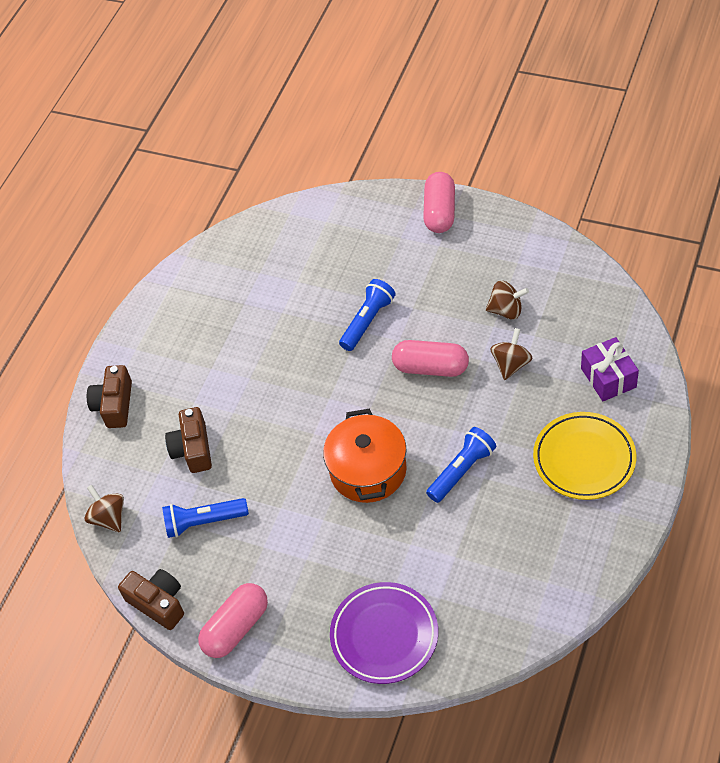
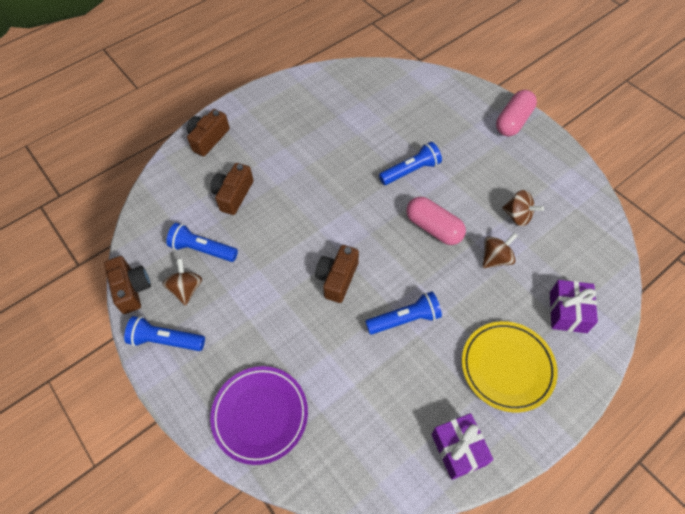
camera: 25 degrees right, 5 degrees up
brown spinning top [85,485,124,532] -> brown spinning top moved to [162,258,202,306]
pink capsule [198,583,268,658] -> blue flashlight [124,316,205,351]
orange pot [323,409,407,503] -> brown camera [315,245,359,303]
none -> purple gift [431,413,494,480]

